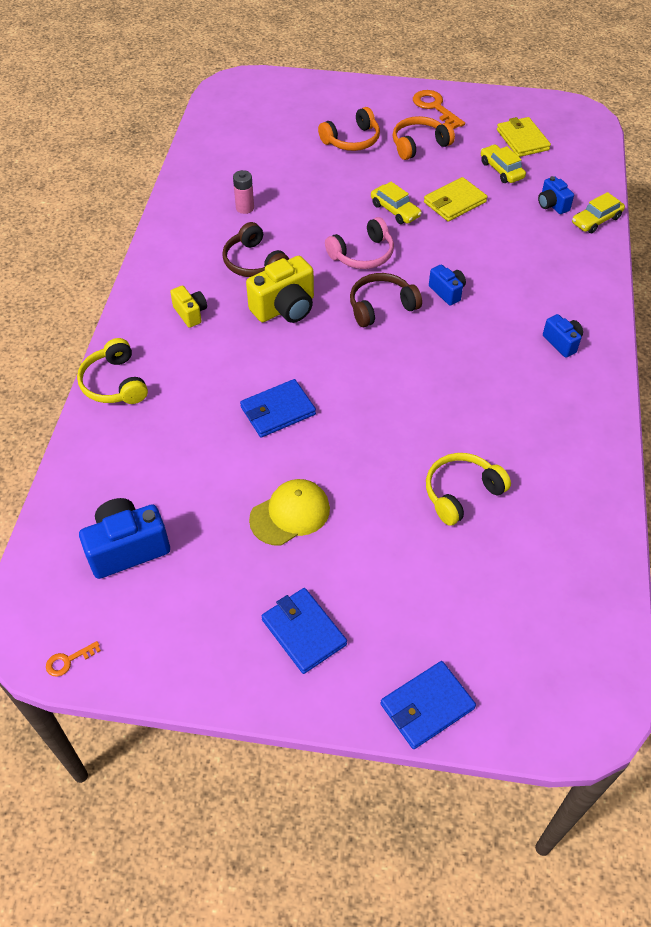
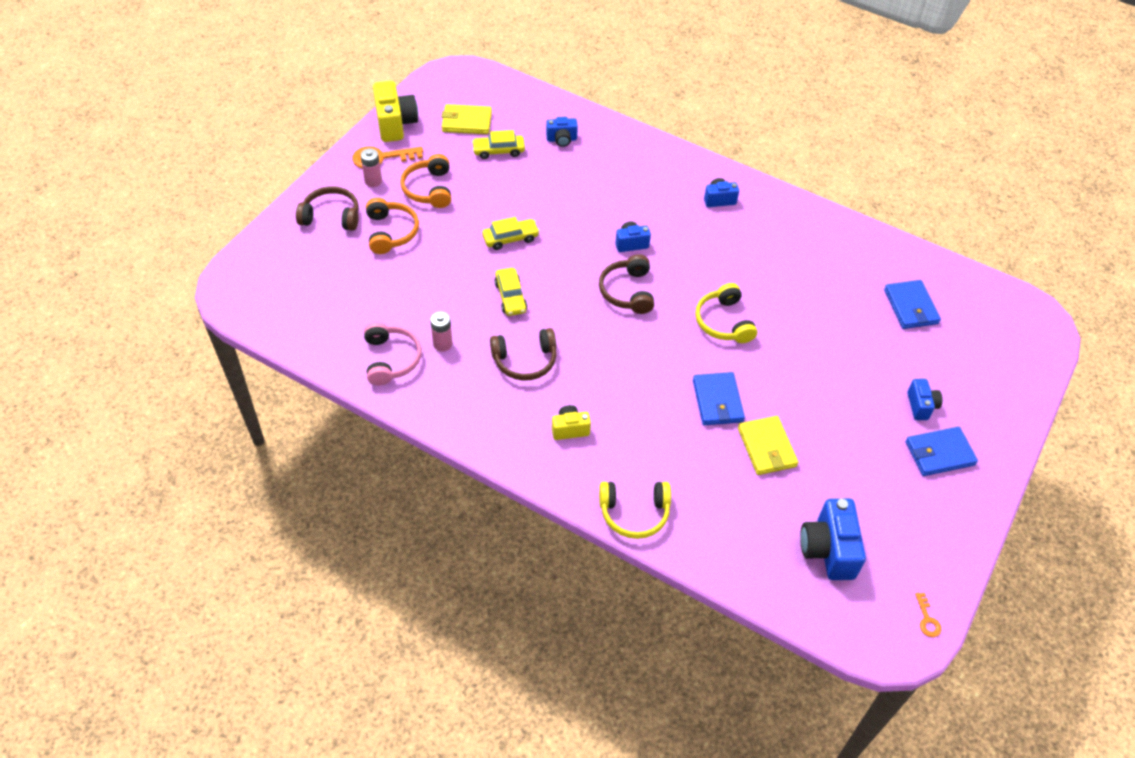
camera: 70 degrees left, 0 degrees up
yellow camera [246,256,314,323] -> yellow camera moved to [373,81,418,142]
yellow cap [249,479,330,546] -> none
pink headphones [325,217,394,269] -> pink headphones moved to [364,322,422,386]
blue wallet [380,661,476,749] -> blue wallet moved to [884,280,941,329]
yellow wallet [424,177,487,222] -> yellow wallet moved to [738,416,798,475]
yellow headphones [426,453,511,526] -> yellow headphones moved to [695,283,757,343]
yellow car [572,192,625,233] -> yellow car moved to [494,268,527,316]
none -> brown headphones [296,186,359,231]
none -> pink battery [360,148,382,187]
none -> blue camera [907,379,942,420]

